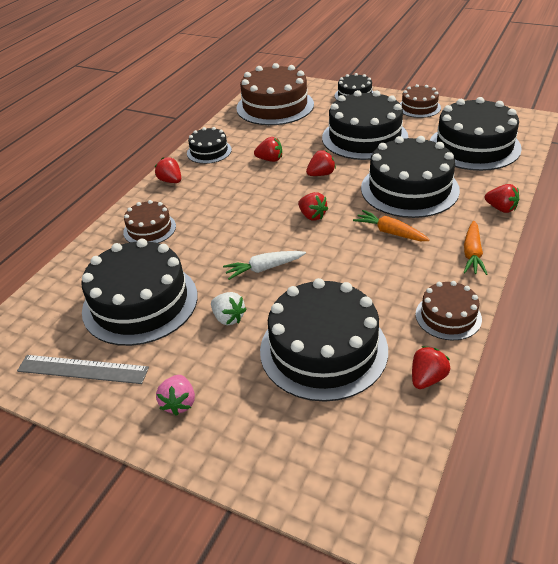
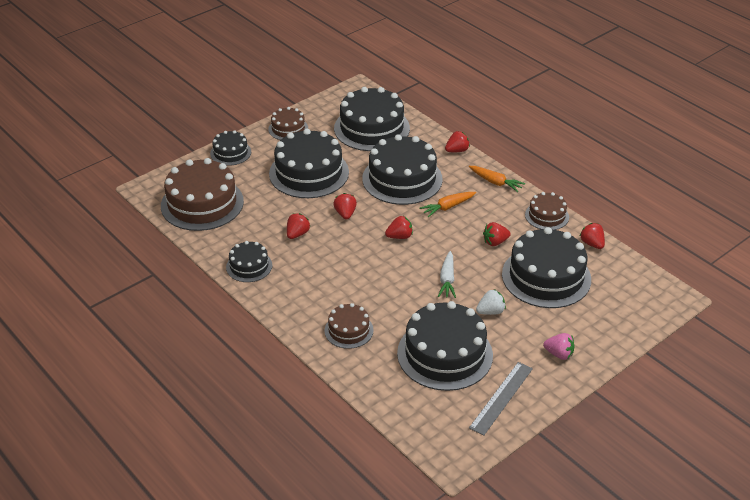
camera: 70 degrees left, 0 degrees up
red strawberry [155,157,181,183] -> red strawberry moved to [483,222,511,246]

